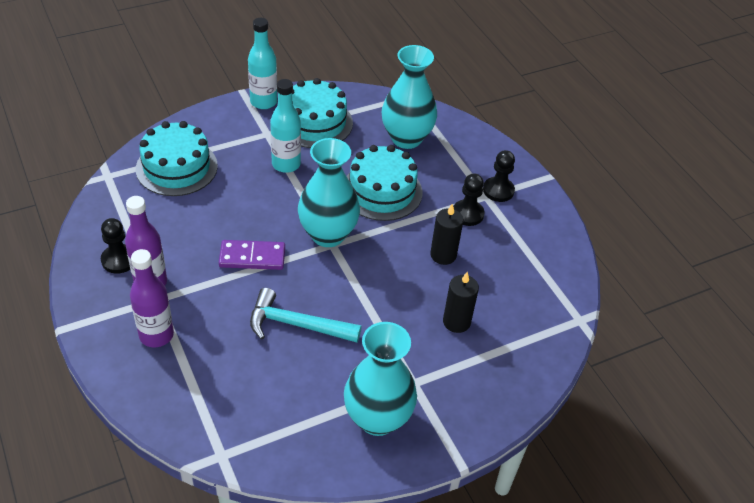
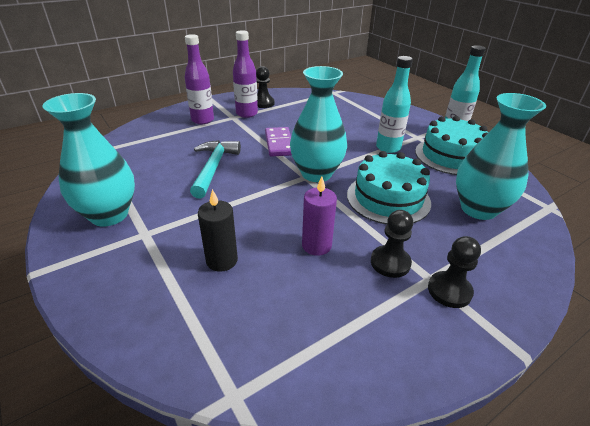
camera: 85 degrees right, 10 degrees down
turquoise cake [136,121,218,196] -> none
black candle [430,204,464,265] -> purple candle [302,176,337,256]

